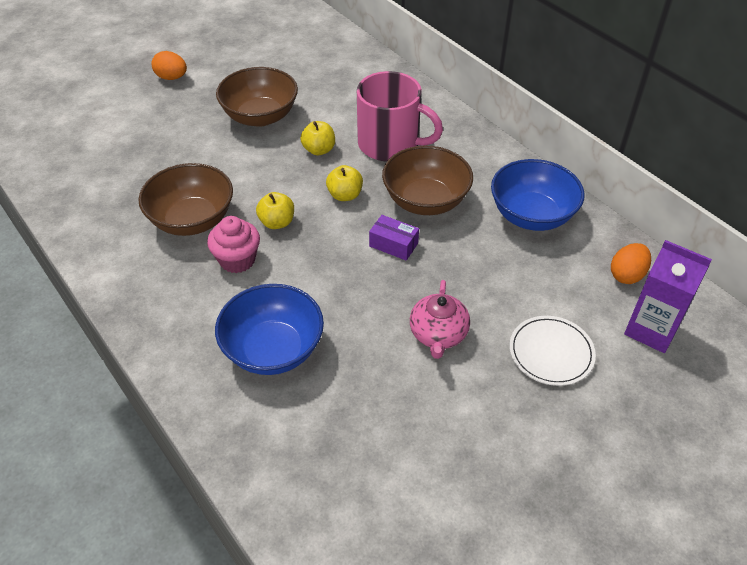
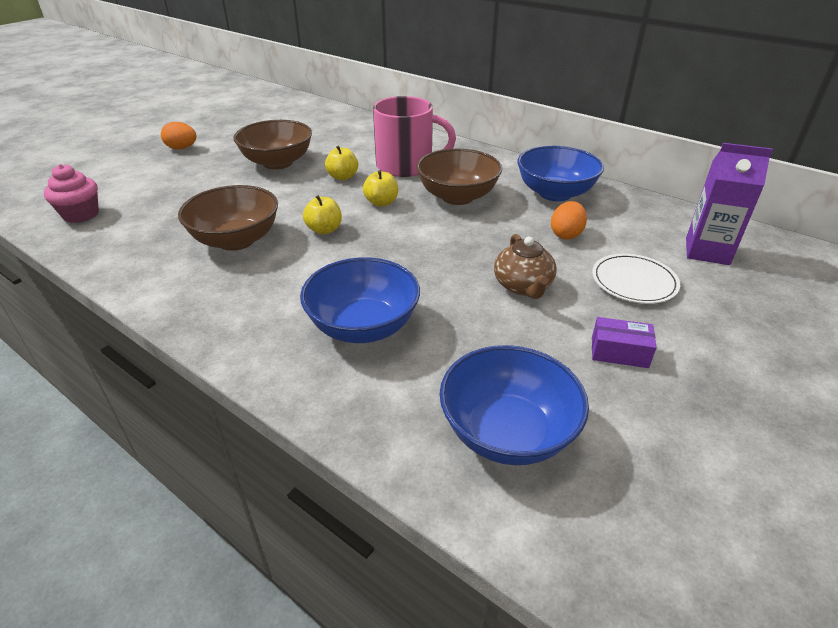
camera: 15 degrees left, 10 degrees down
pink cupcake [207,216,260,273] -> pink cupcake moved to [44,164,99,223]
purple box [369,215,419,261] -> purple box moved to [592,317,657,368]
pink teapot [410,280,470,359] -> brown teapot [494,234,557,299]
orange egg [611,243,651,284] -> orange egg moved to [551,201,587,240]
none -> blue bowl [440,345,589,465]

